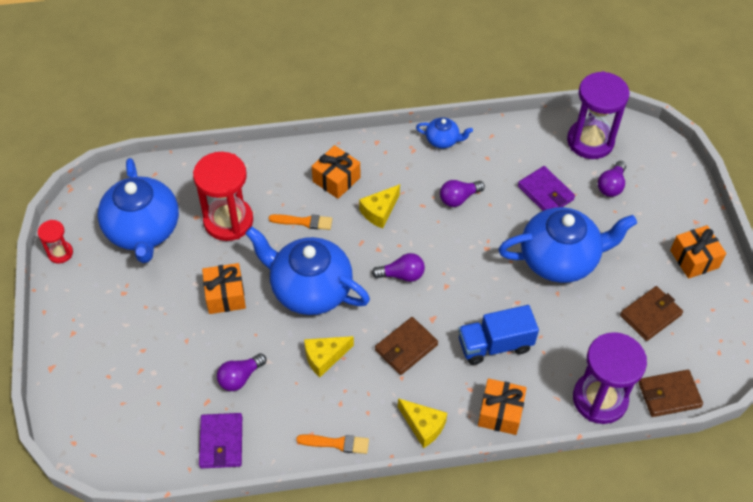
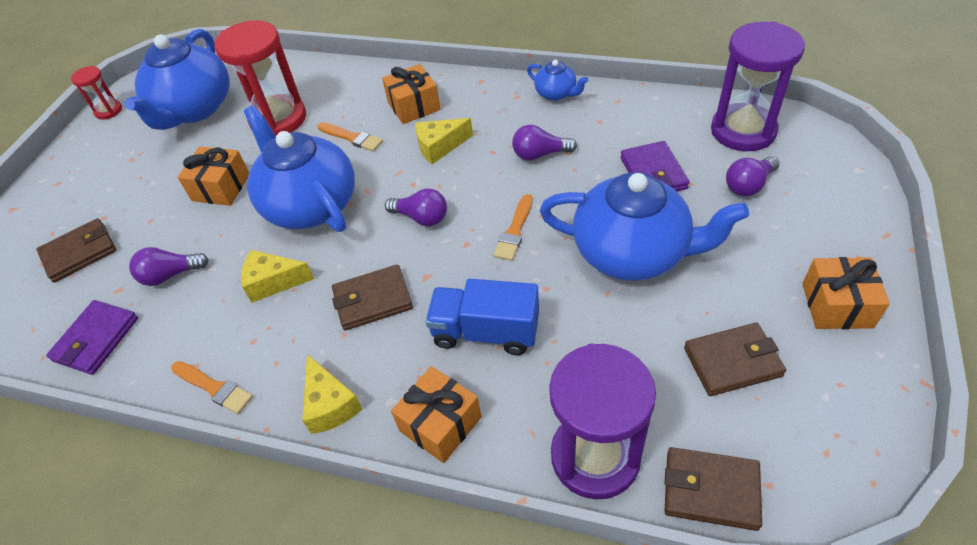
camera: 30 degrees right, 5 degrees down
none -> brown wallet [36,218,116,283]
none -> orange brush [494,194,533,261]

